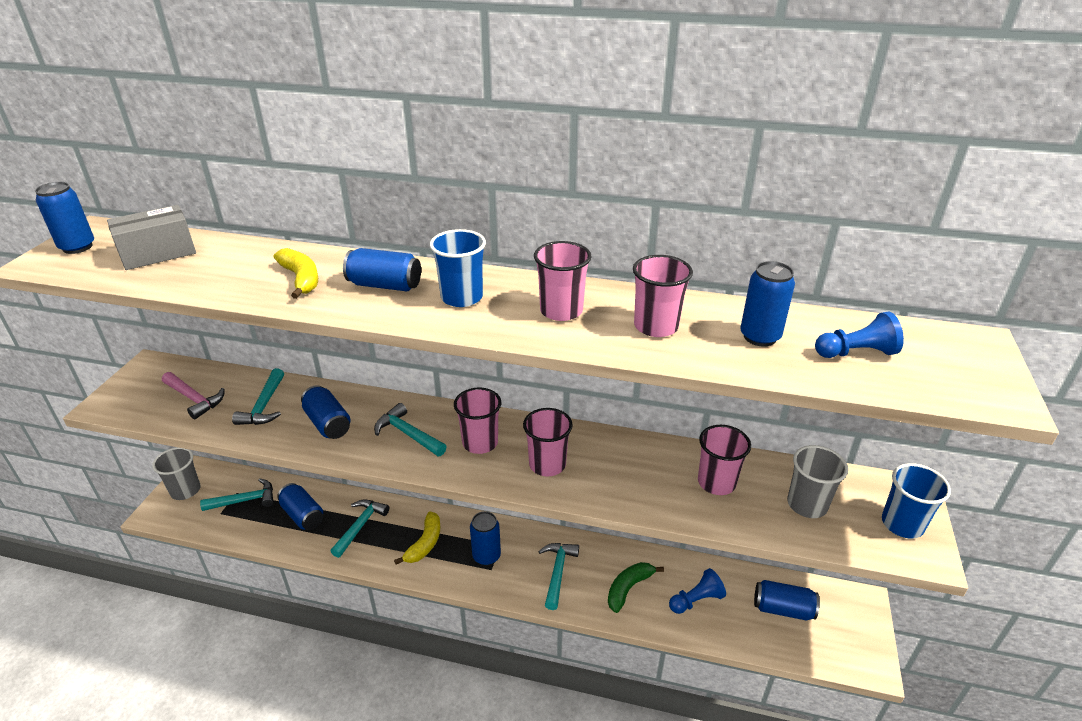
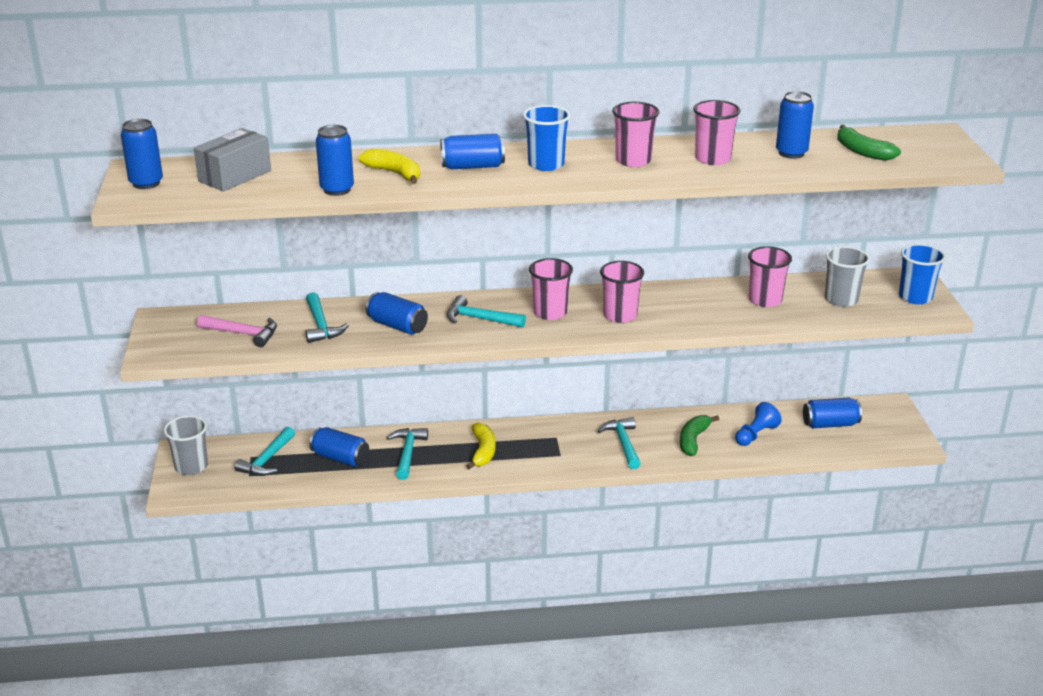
camera: 20 degrees left, 5 degrees down
turquoise hammer [200,478,274,511] -> turquoise hammer turned 150 degrees clockwise [234,427,295,476]
blue can [470,511,501,566] -> blue can moved to [316,125,354,196]
blue pawn [815,311,904,358] -> green banana [837,125,901,161]

